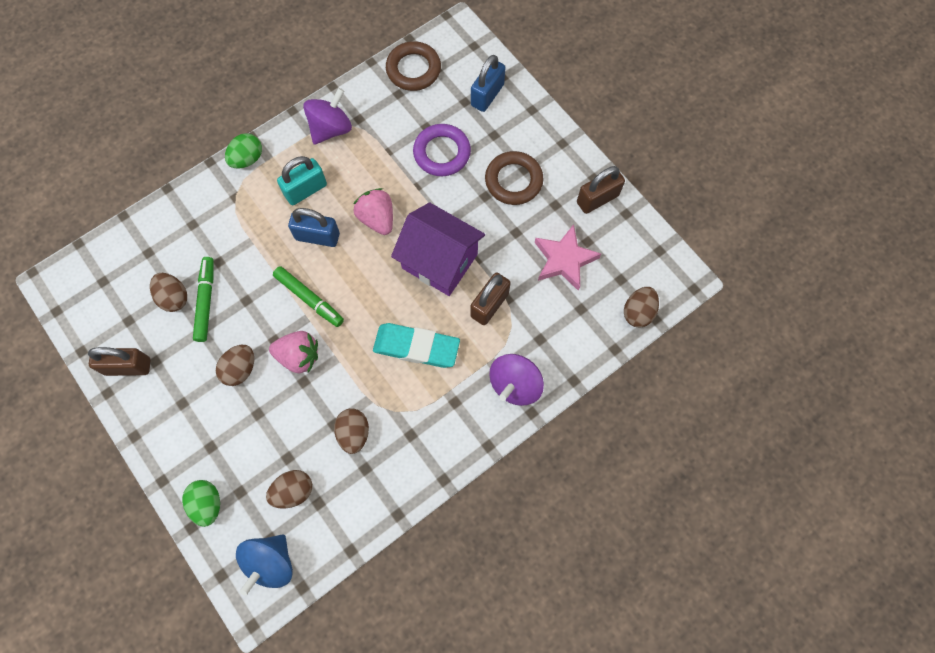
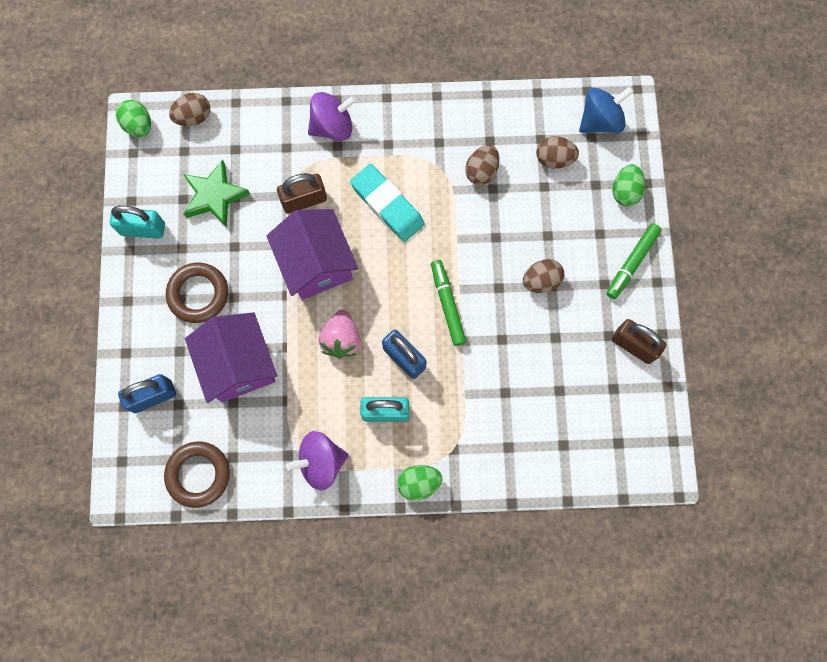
camera: 145 degrees left, 5 degrees up
brown egg [150,273,187,312] -> none
green marker [193,257,214,342] -> green marker moved to [607,223,662,299]
pink strawberry [269,331,318,373] -> none
purple ring [413,124,471,176] -> purple house [185,312,277,403]
pink star [535,224,601,291] -> green star [183,160,250,228]
brown padlock [577,166,625,214] -> turquoise padlock [110,206,165,239]
none -> green egg [116,100,151,137]

